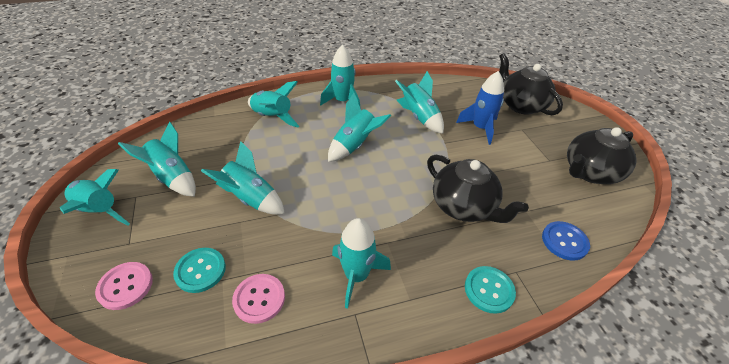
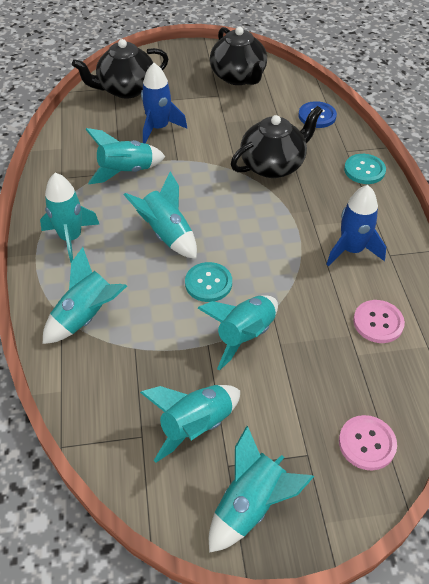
camera: 80 degrees left, 5 degrees up
turquoise button [173,248,226,293] -> turquoise button moved to [185,262,232,302]
turquoise rocket [332,218,391,309] -> blue rocket [326,185,386,266]

